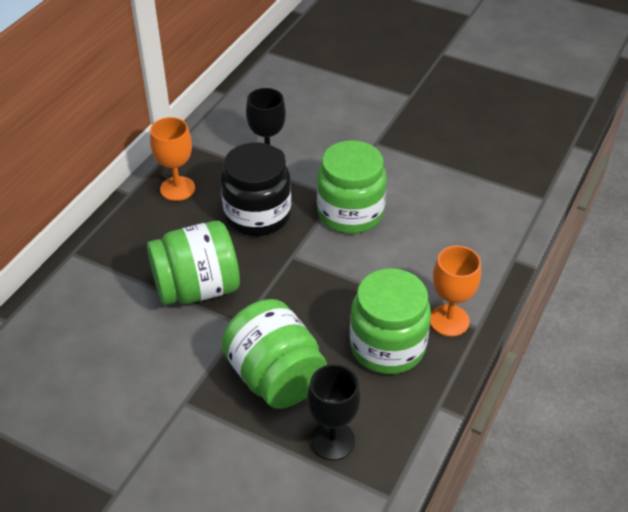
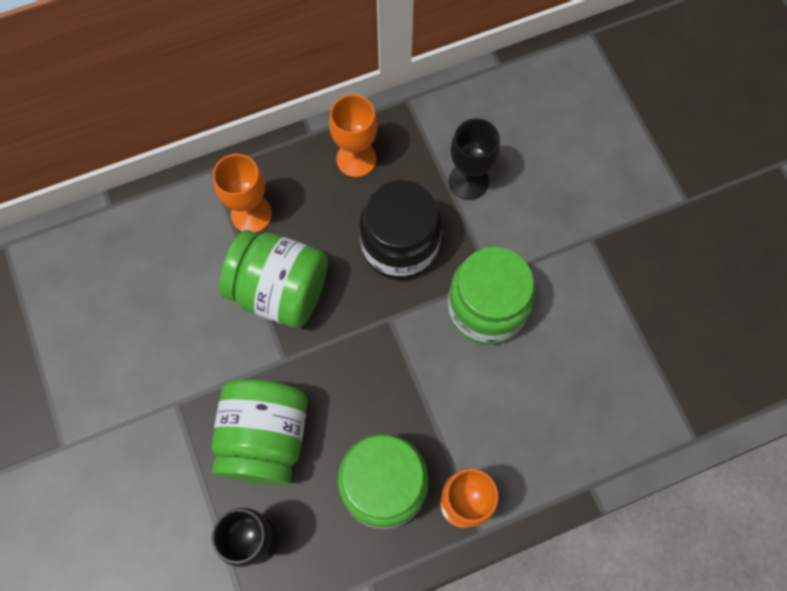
camera: 40 degrees right, 25 degrees up
none -> orange goblet [213,154,272,233]

